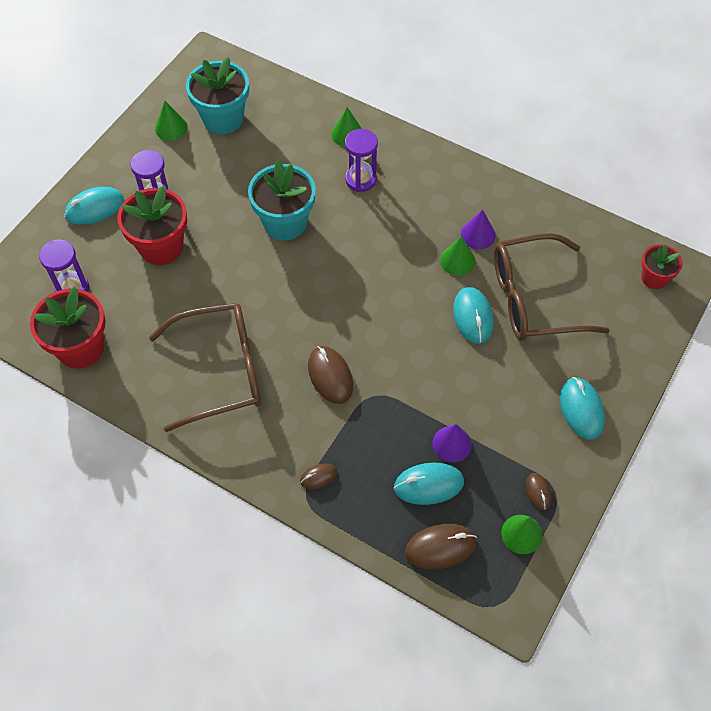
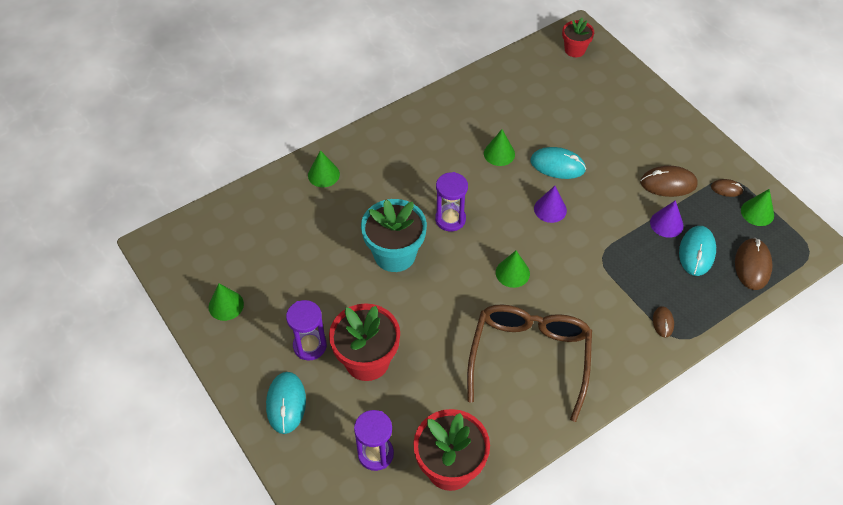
camera: 65 degrees left, 5 degrees down
turquoise flower pot [186,57,249,134] -> none
brown mouse [308,346,353,404] -> brown mouse moved to [640,166,698,197]
purple hourglass [345,129,378,192] -> purple hourglass moved to [435,172,468,231]
purple cone [461,210,496,249] -> purple cone moved to [534,186,567,223]
brown glasses [494,233,610,341] -> none
turquoise mouse [560,377,605,440] -> none
none -> green cone [496,251,530,288]

